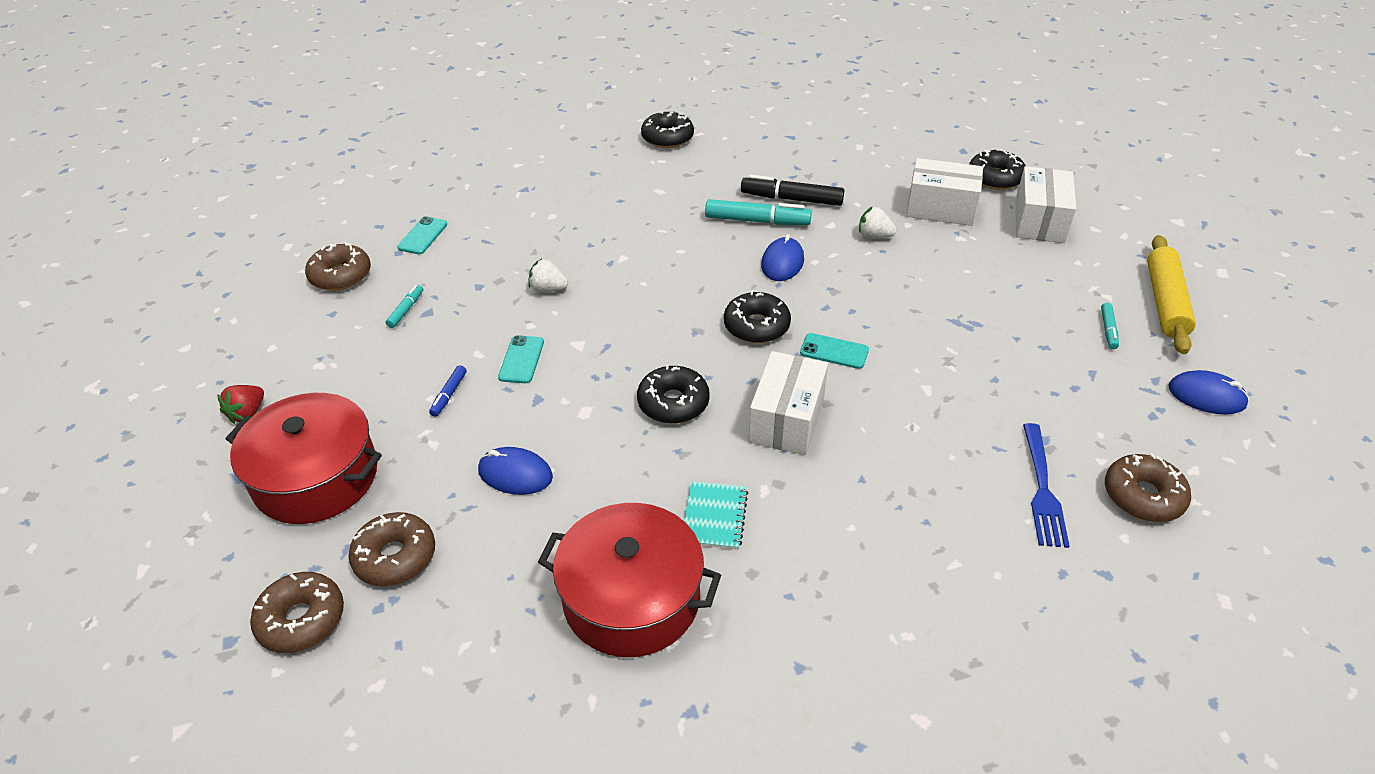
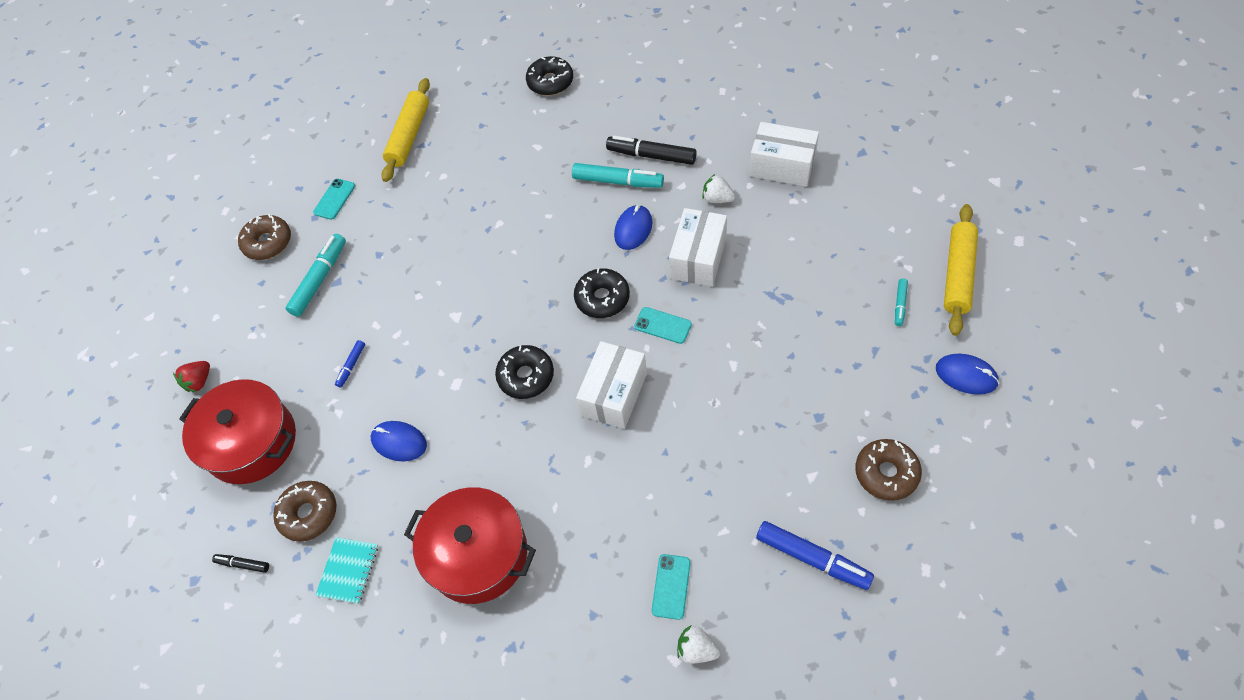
camera: 10 degrees right, 15 degrees up
brown donut [250,572,344,653] -> black marker [212,554,269,573]
turquoise marker [386,285,423,328] -> turquoise marker [285,234,346,317], size x1.95
turquoise phone [498,335,544,383] -> turquoise phone moved to [652,554,691,620]
white strawberry [529,259,568,292] -> white strawberry moved to [677,625,720,664]
turquoise notebook [684,481,748,550] -> turquoise notebook moved to [315,537,378,604]
black donut [969,148,1026,190] -> none
white box [1015,166,1076,243] -> white box moved to [669,208,727,287]
blue fork [1023,423,1070,548] -> none
none -> yellow rolling pin [381,78,430,182]
none -> blue marker [756,521,874,590]

